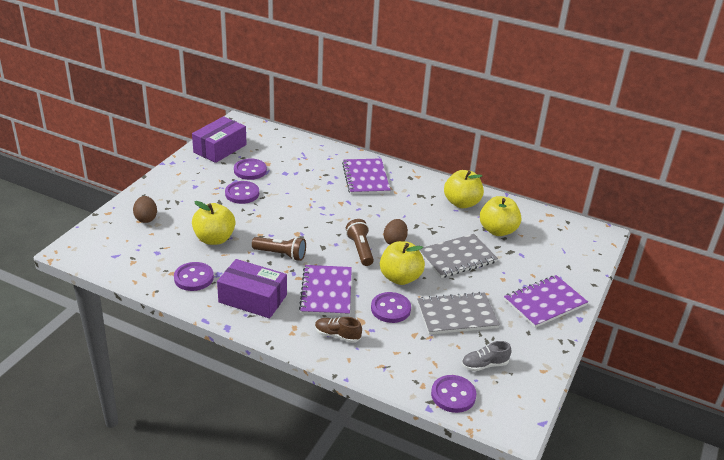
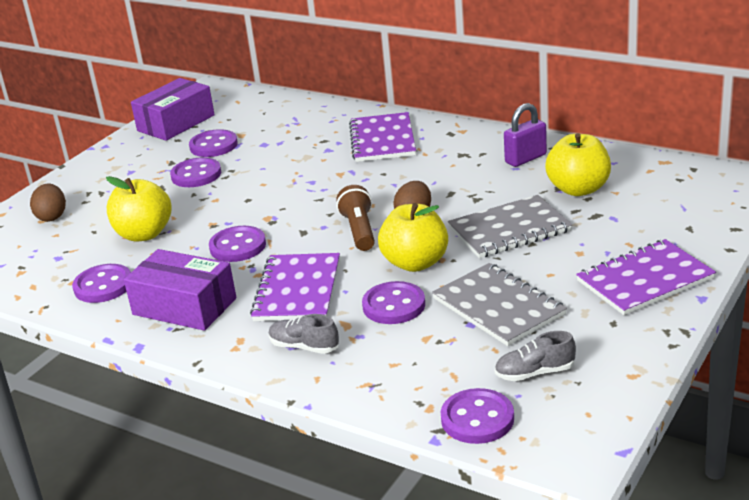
camera: 10 degrees right, 5 degrees down
brown flashlight [252,237,306,261] -> purple button [209,226,266,262]
brown shoe [315,317,362,343] -> grey shoe [269,314,339,354]
grey notebook [417,292,500,335] -> grey notebook turned 60 degrees clockwise [432,263,567,346]
yellow apple [444,170,484,208] -> purple padlock [504,103,547,167]

